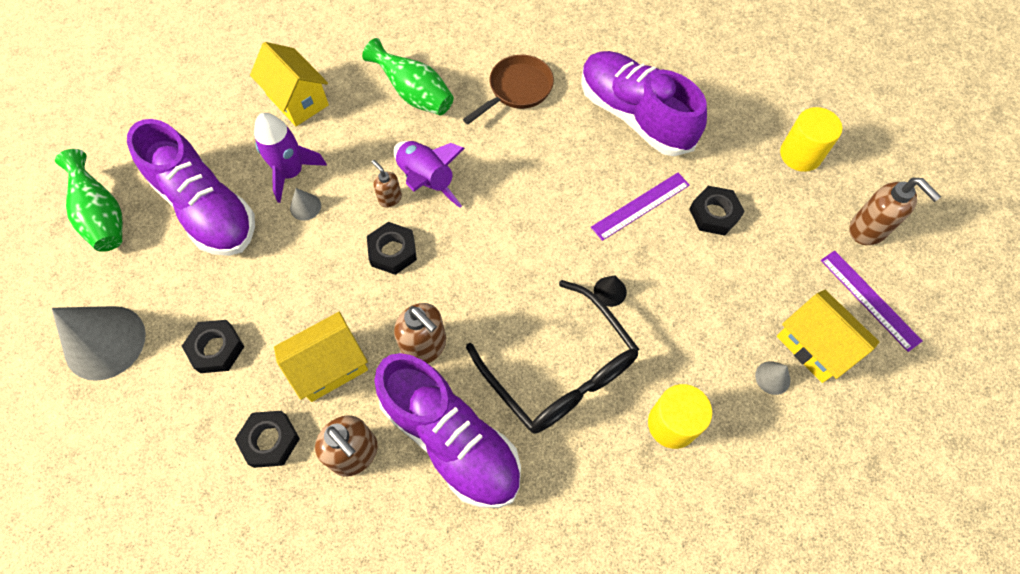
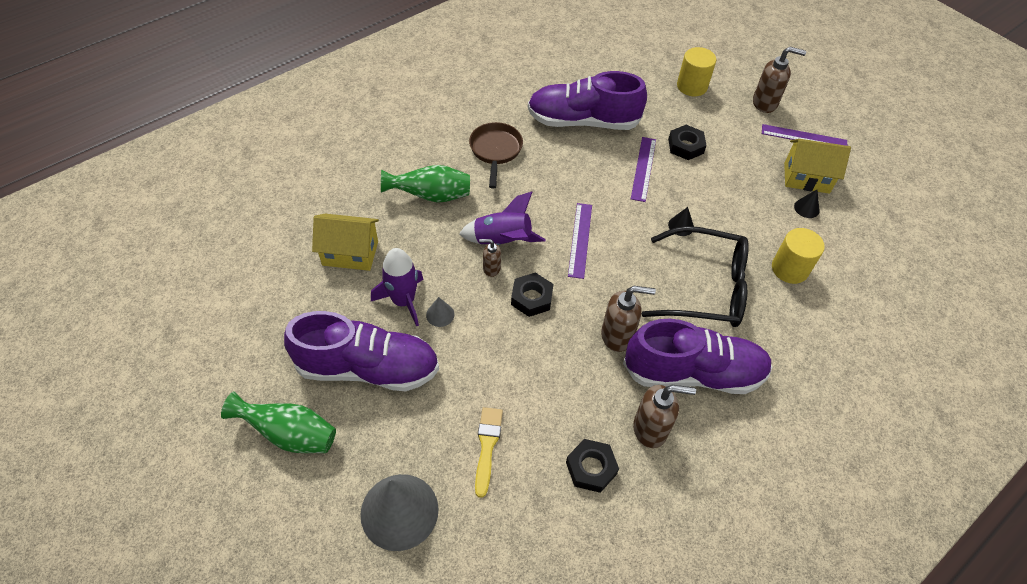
camera: 45 degrees left, 10 degrees down
black nut [182,320,244,373] -> yellow brush [475,407,503,498]
yellow house [274,312,368,402] -> none
grey cone [755,361,791,395] -> black cone [794,190,820,218]
none -> purple ruler [568,203,592,279]

